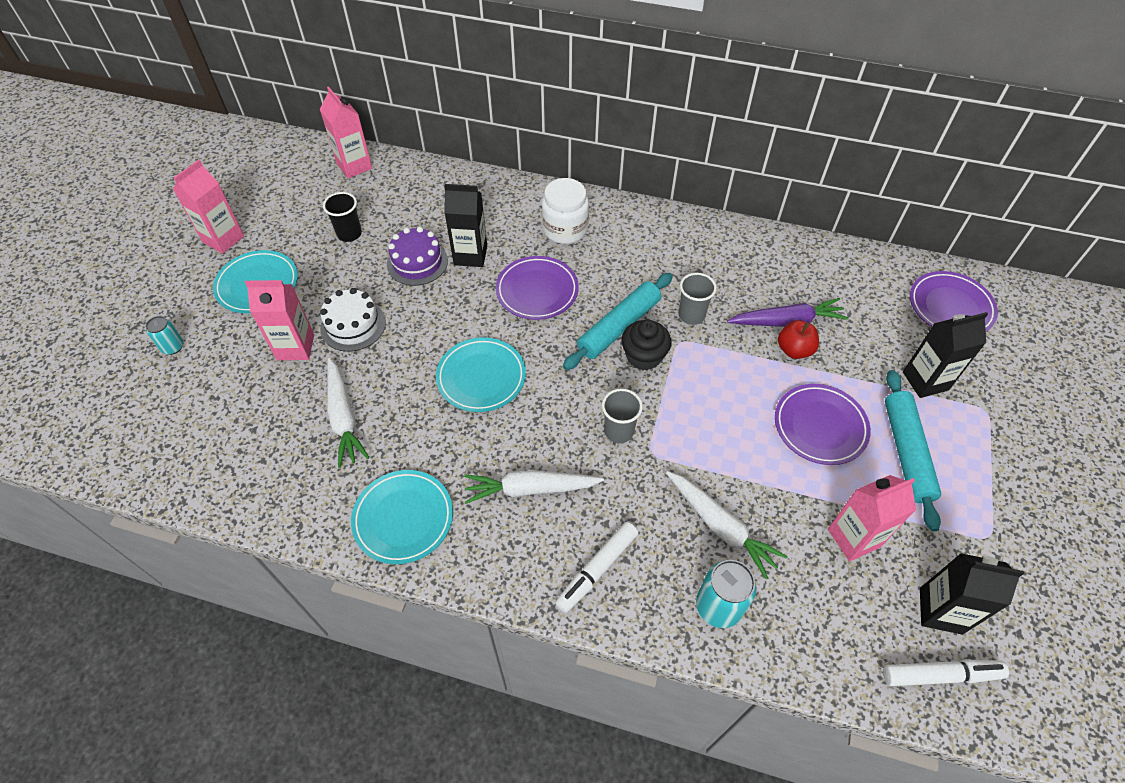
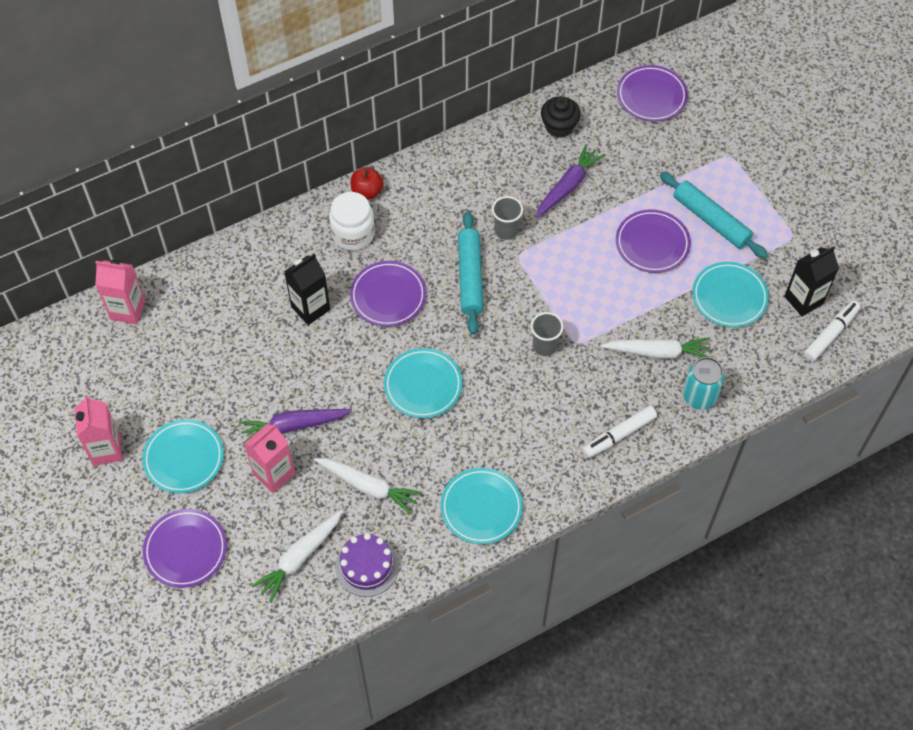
camera: 45 degrees left, 5 degrees up
turquoise can [146,316,183,355] -> purple plate [143,509,227,588]
white cake [320,288,386,352] -> purple carrot [239,409,352,444]
black cup [323,192,362,242] -> none
purple cake [387,227,448,286] -> purple cake moved to [335,533,399,597]
white carrot [464,470,604,504] -> white carrot moved to [252,510,342,603]
white marker [555,522,638,613] -> white marker turned 60 degrees clockwise [583,406,657,458]
black cupcake [621,320,671,370] -> black cupcake moved to [541,96,581,138]
red apple [778,320,819,359] -> red apple moved to [351,167,384,200]
pink carton [828,475,916,561] -> turquoise plate [692,262,769,328]
black carton [903,312,988,398] -> none

